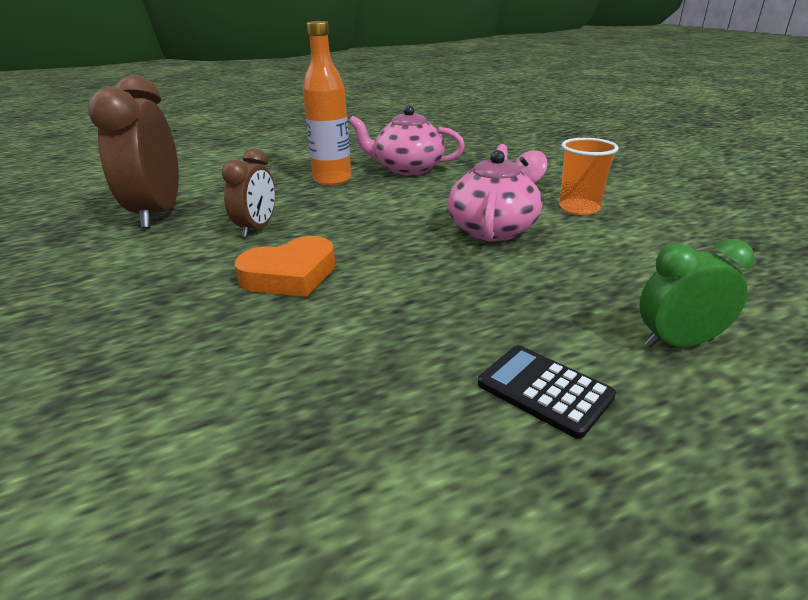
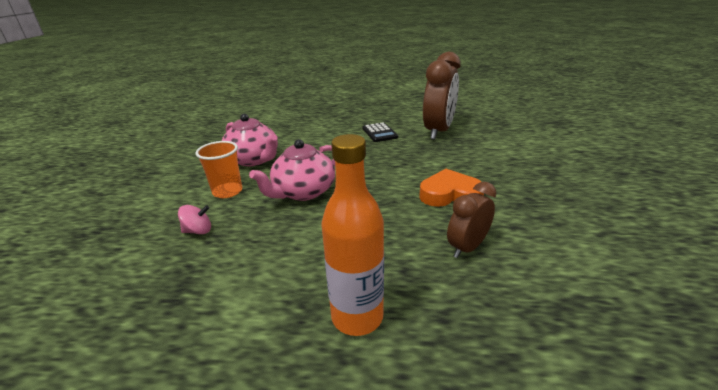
camera: 150 degrees left, 0 degrees up
brown clock [88,75,179,228] -> brown clock moved to [423,52,461,140]
pink teapot [349,105,465,176] -> pink teapot moved to [222,114,278,167]
green clock [639,239,754,348] -> none

